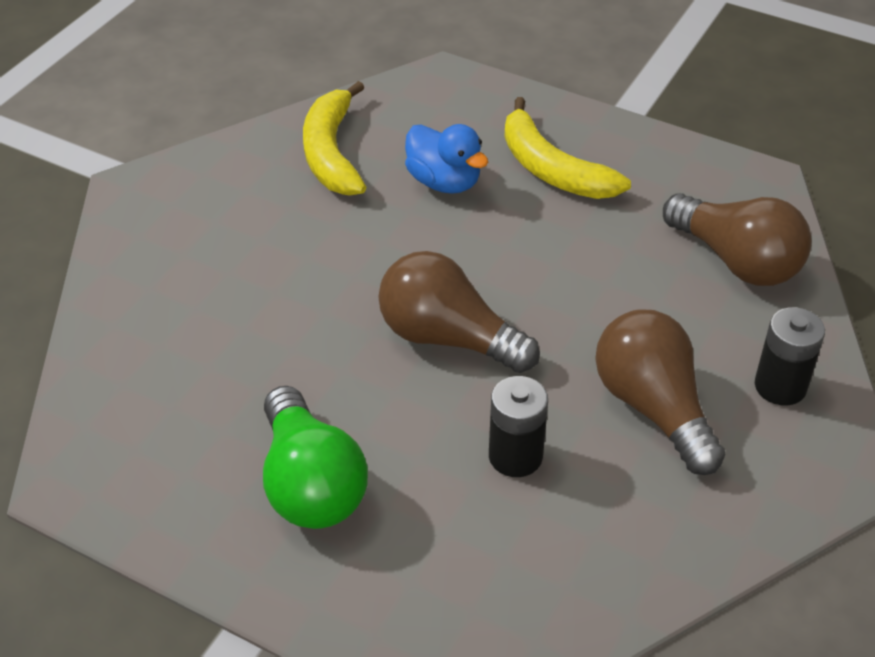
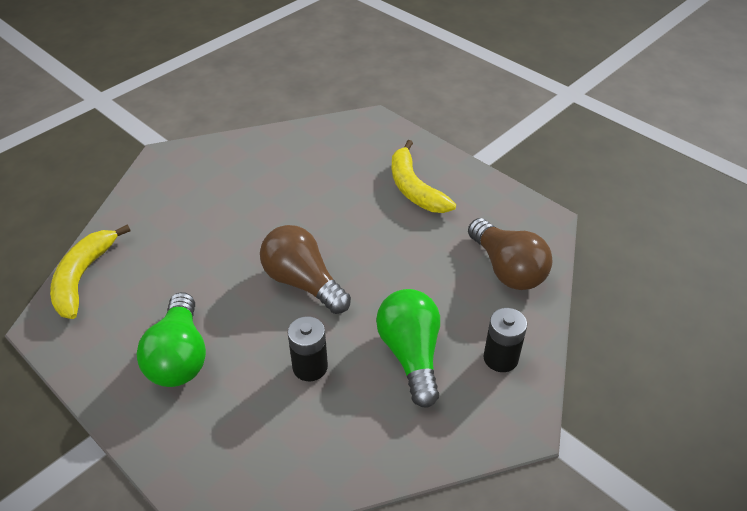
camera: 15 degrees right, 0 degrees up
yellow banana [303,81,366,196] -> yellow banana moved to [50,225,130,319]
blue duck [405,124,488,194] -> none
brown light bulb [595,309,725,475] -> green light bulb [376,289,440,408]

